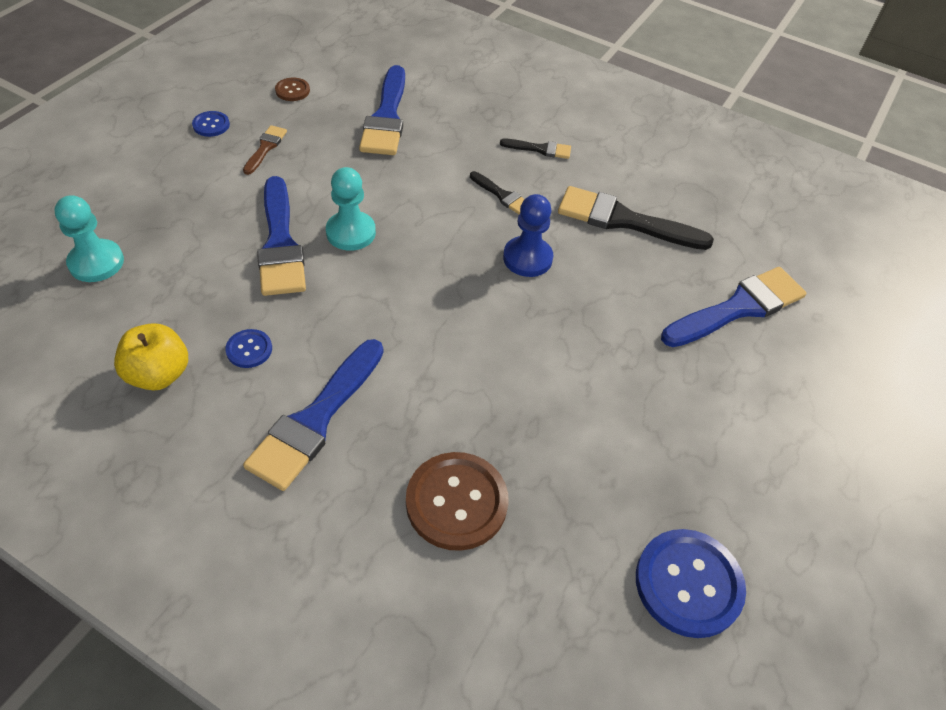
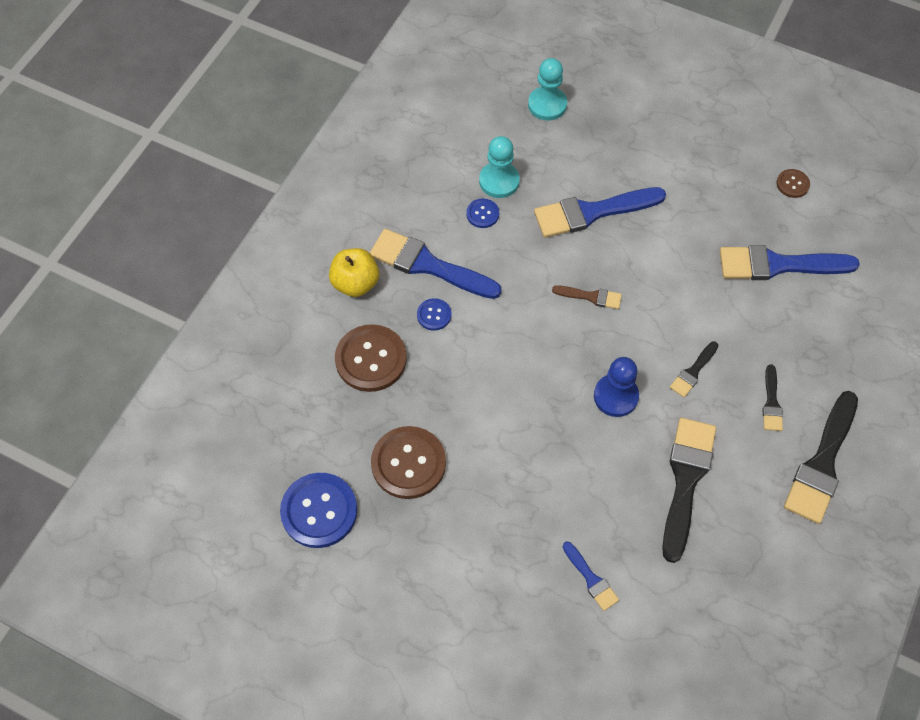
camera: 90 degrees right, 10 degrees up
yellow apple [114,323,188,390] -> yellow apple moved to [329,248,379,297]
blue button [192,111,230,137] -> blue button moved to [417,298,451,331]
brown brush [243,125,287,175] -> brown brush moved to [552,285,622,309]
turquoise pawn [326,167,376,251] -> turquoise pawn moved to [479,136,520,198]
blue brush [661,267,807,347] -> blue brush [563,542,619,611], size x0.50
none -> brown button [371,426,446,499]
none -> black brush [784,391,858,524]

